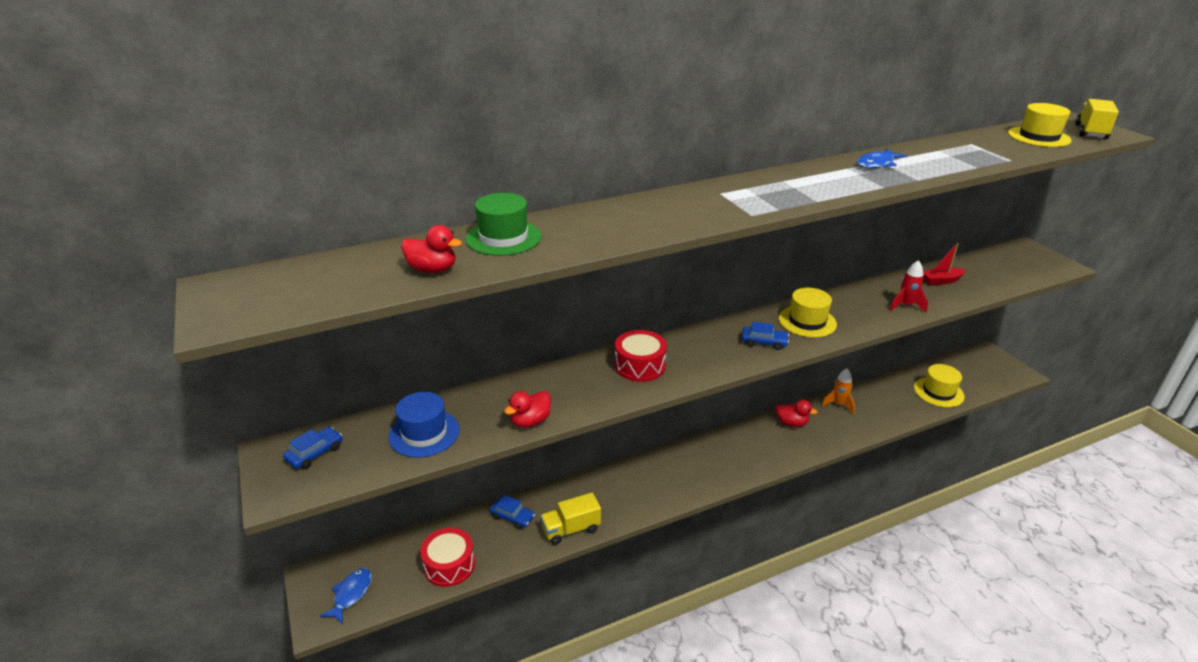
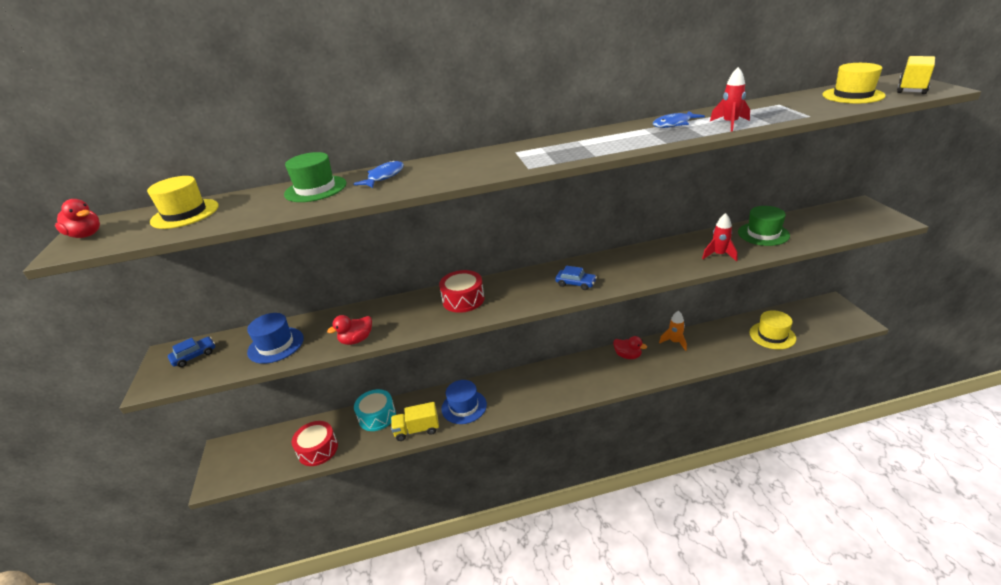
camera: 15 degrees right, 0 degrees up
blue fish [320,568,372,624] -> blue fish moved to [353,160,404,188]
red duck [401,225,462,273] -> red duck moved to [55,199,100,238]
blue car [490,495,535,529] -> turquoise drum [354,389,396,431]
yellow hat [779,288,837,338] -> yellow hat moved to [147,176,219,229]
red boat [923,243,966,285] -> green hat [738,206,790,246]
none -> blue hat [441,380,487,424]
none -> red rocket [710,67,750,132]

